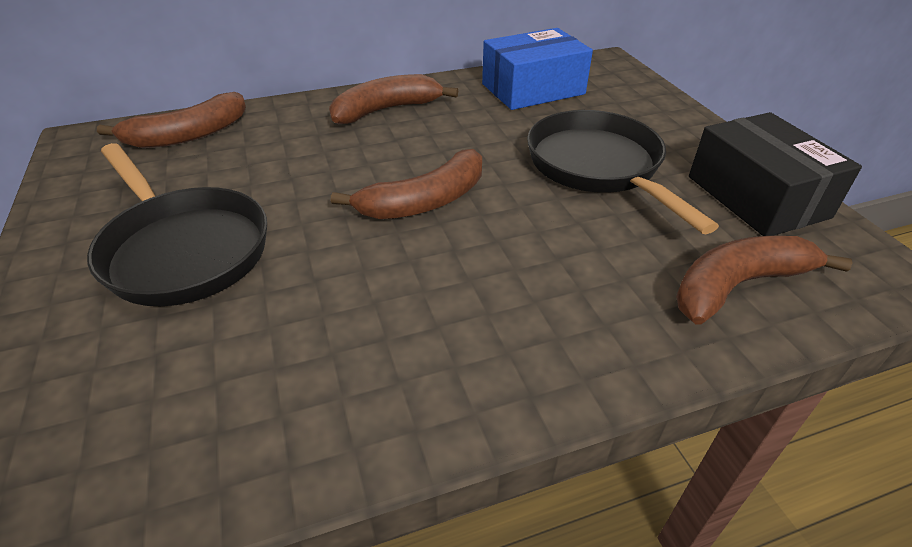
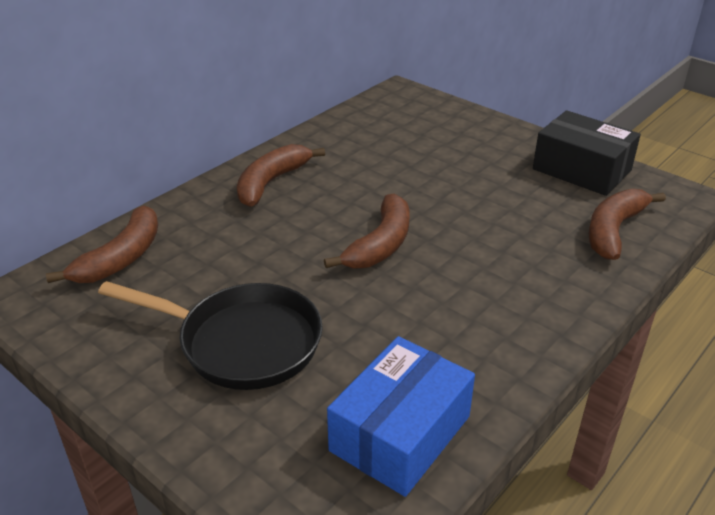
camera: 30 degrees left, 5 degrees down
blue box [482,28,593,110] -> blue box moved to [327,336,475,497]
black pan [527,110,719,234] -> none

